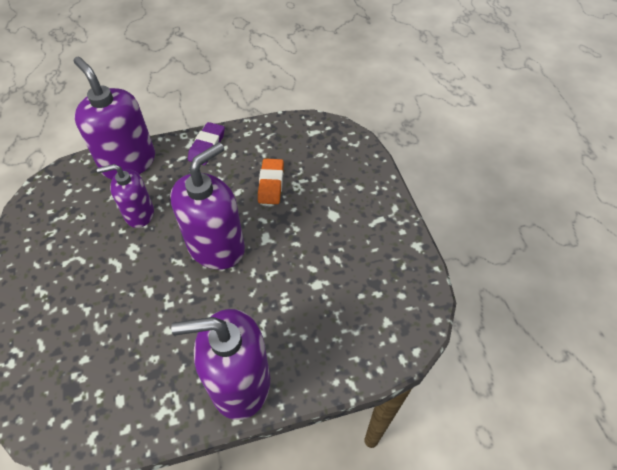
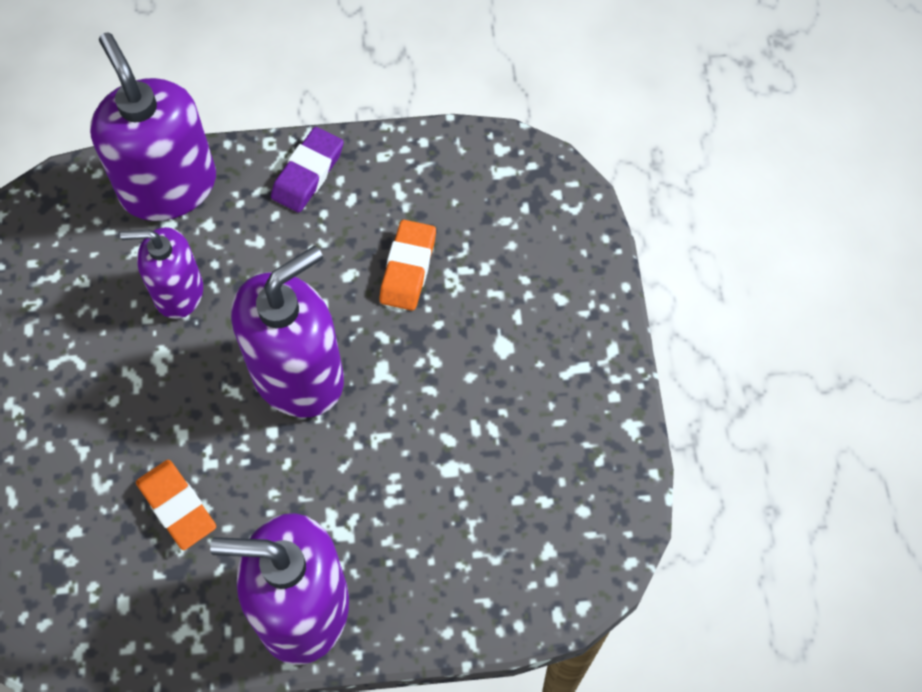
camera: 10 degrees right, 10 degrees up
none -> orange eraser [136,460,216,550]

